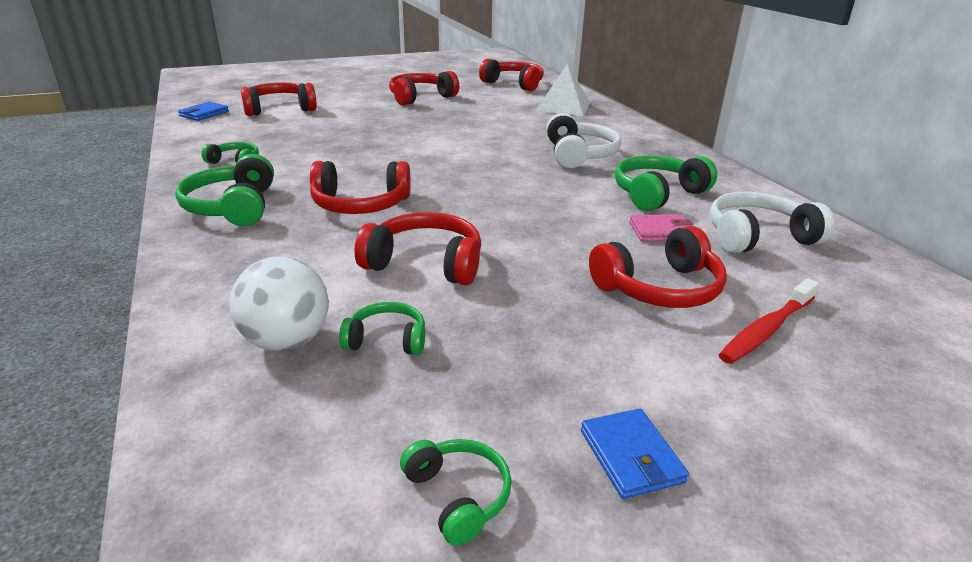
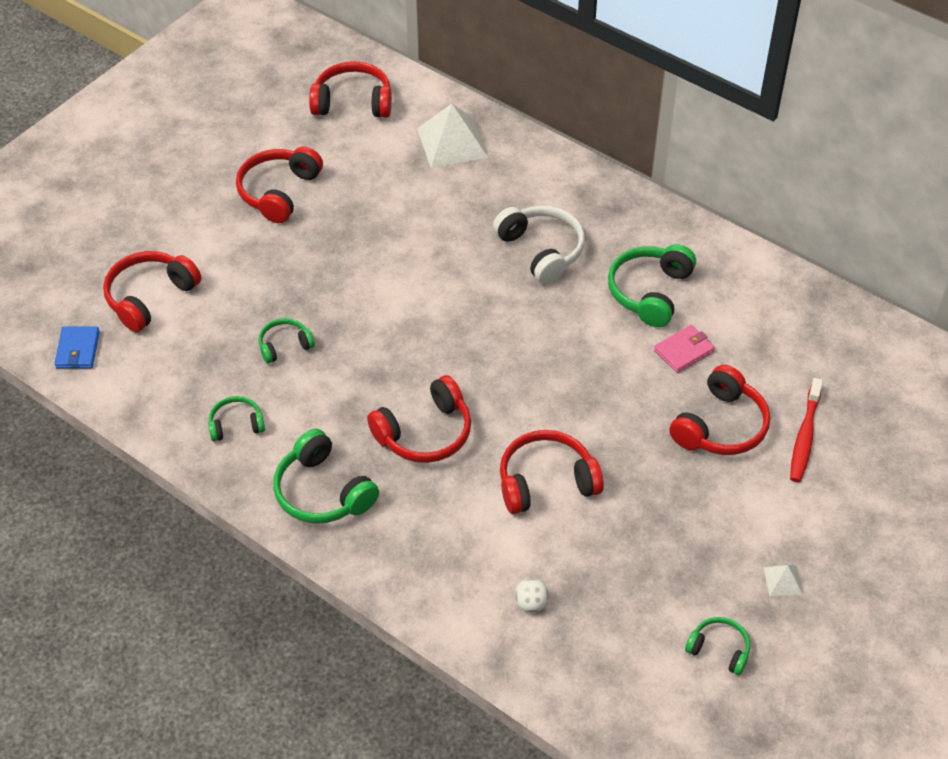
camera: 30 degrees left, 20 degrees up
white ball [229,257,329,351] -> white ball [514,578,549,613], size x0.51
green headphones [339,302,425,355] -> green headphones moved to [259,318,315,364]
blue wallet [581,408,689,499] -> white pyramid [763,565,803,596]
white headphones [709,192,835,253] -> none

